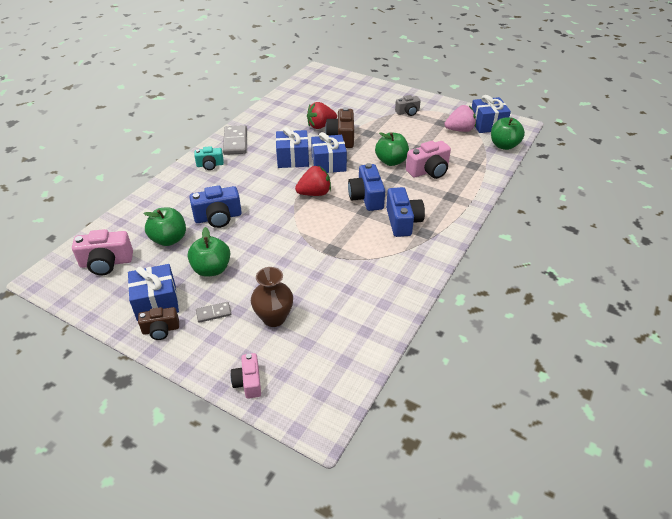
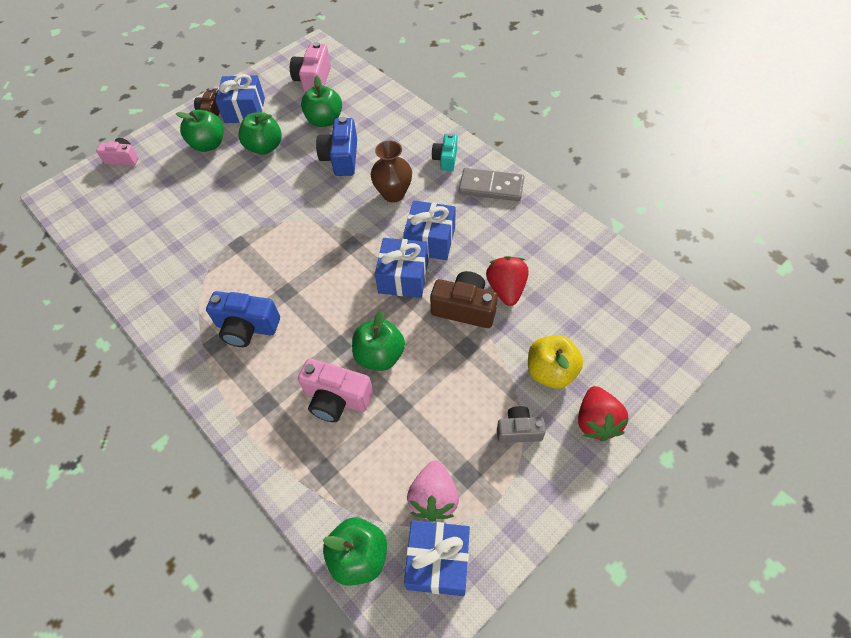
camera: 110 degrees right, 15 degrees up
grey domino [196,302,231,323] -> green apple [176,110,224,152]
brown vase [251,267,293,327] -> brown vase moved to [371,140,412,202]
red strawberry [295,166,331,196] -> red strawberry moved to [578,386,629,442]
blue camera [348,163,385,211] -> none
grey camera [395,95,421,116] -> grey camera turned 90 degrees clockwise [497,406,546,443]
pink camera [406,141,451,179] -> pink camera turned 60 degrees counterclockwise [298,358,373,422]
none -> yellow apple [528,335,583,389]

